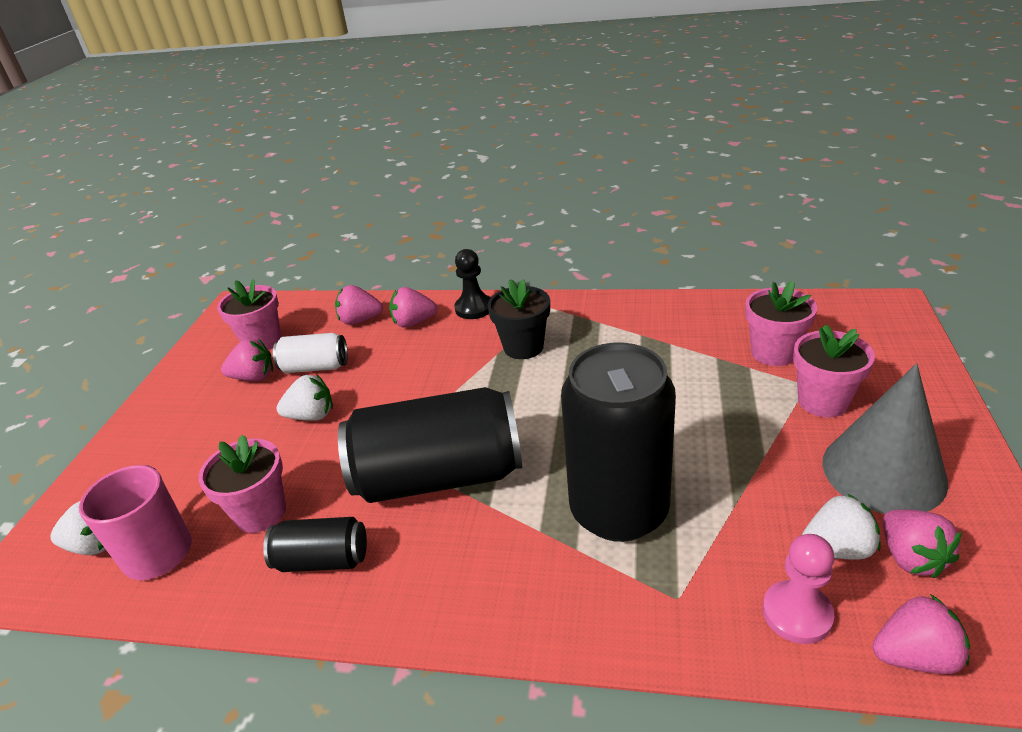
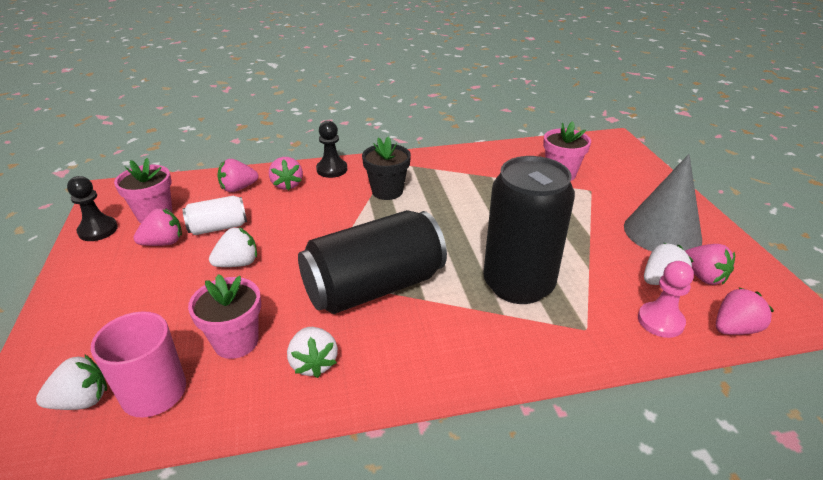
camera: 25 degrees left, 0 degrees up
black can [263,517,367,572] -> white strawberry [287,327,338,378]
pink strawberry [389,287,437,328] -> pink strawberry turned 75 degrees counterclockwise [269,157,303,190]
pink flower pot [793,325,875,417] -> none
none -> black pawn [67,176,118,241]

